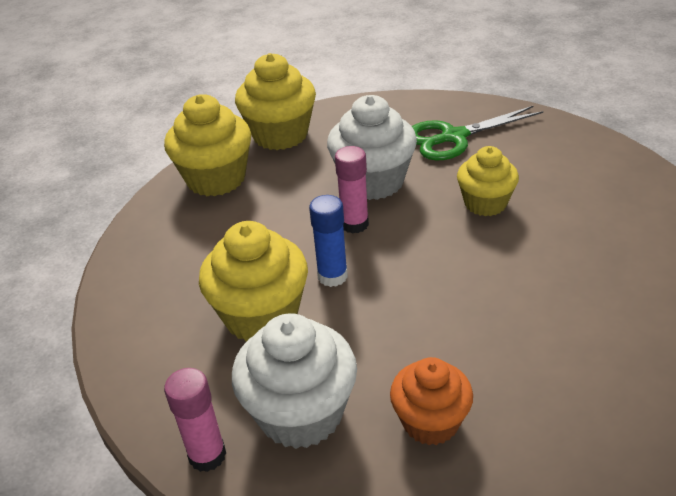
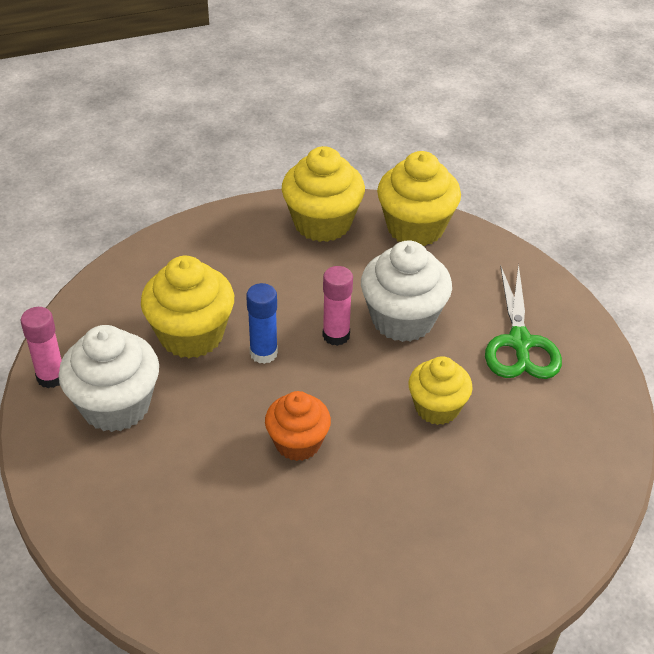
camera: 50 degrees right, 5 degrees up
orange cupcake [390,357,473,445] -> orange cupcake moved to [265,391,331,461]
green scissors [412,106,543,160] -> green scissors turned 120 degrees counterclockwise [485,264,562,379]

